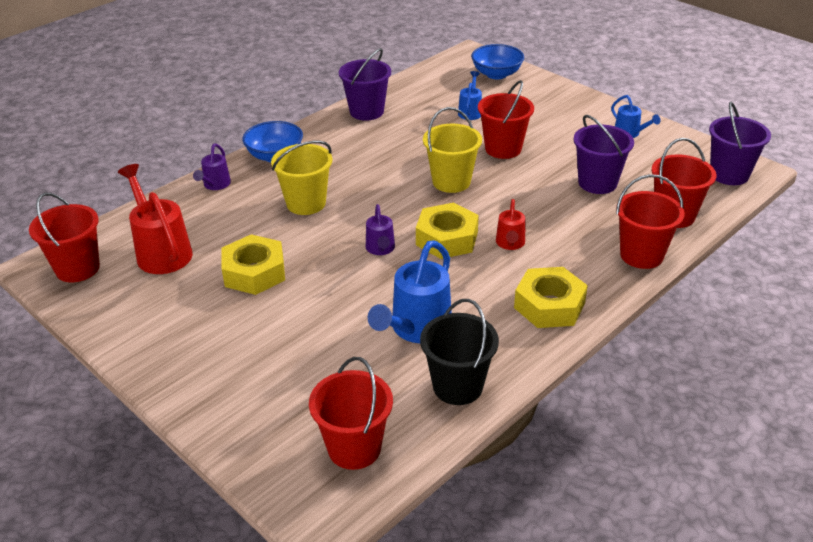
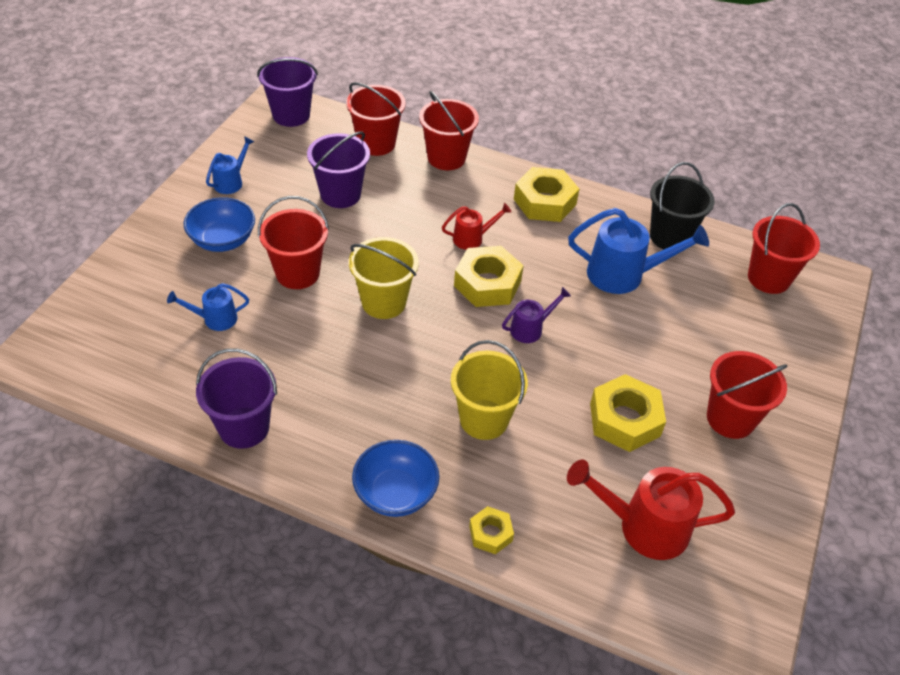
camera: 115 degrees left, 10 degrees up
red bucket [29,193,100,282] -> red bucket moved to [707,351,787,439]
red watering can [118,164,193,274] -> red watering can turned 60 degrees clockwise [567,459,735,560]
purple watering can [193,144,231,190] -> yellow nut [469,506,514,554]
blue bowl [471,44,524,79] -> blue bowl moved to [184,197,255,252]

